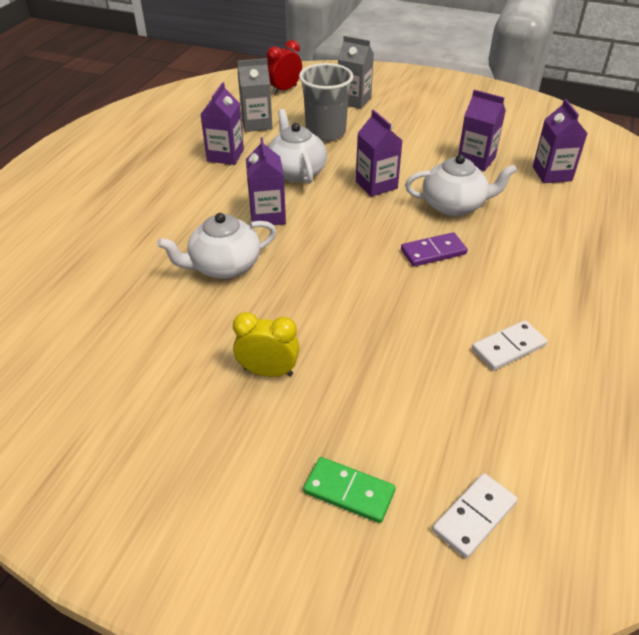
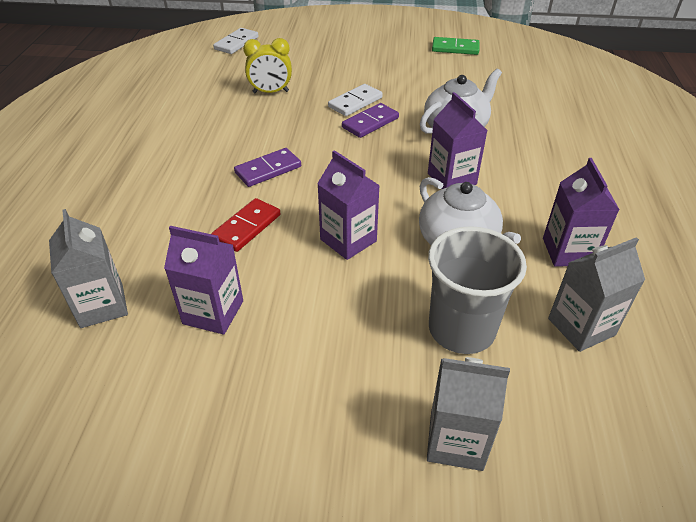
camera: 165 degrees right, 0 degrees up
yellow clock [233,312,300,377] -> yellow clock moved to [243,38,292,93]
red clock [266,40,302,94] -> none
green domino [303,457,396,523] -> green domino moved to [432,37,479,55]
white teapot [405,155,517,216] -> red domino [211,198,280,252]
white domino [472,320,548,371] -> white domino moved to [328,84,383,116]
purple carton [533,99,588,183] -> grey carton [49,209,128,328]
none -> purple domino [342,103,399,138]

